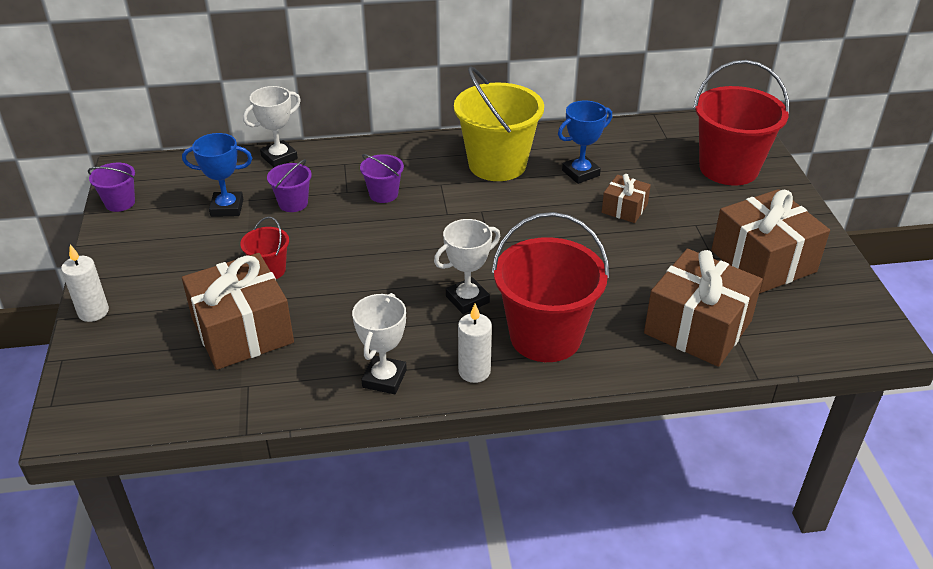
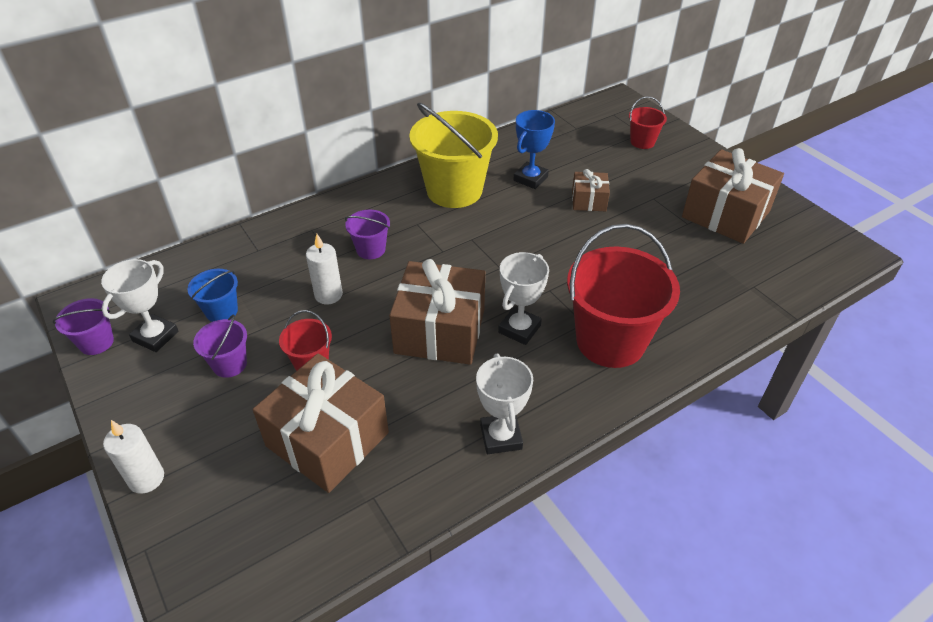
camera: 25 degrees left, 5 degrees up
blue trophy [182,133,252,217] -> blue bucket [187,269,238,322]
white trophy [243,86,301,167] -> white trophy moved to [101,259,178,352]
purple bucket [267,159,312,212] -> purple bucket moved to [193,314,247,378]
white candle [458,304,492,383] -> white candle moved to [306,234,343,304]
brown gift [644,249,763,367] -> brown gift moved to [389,259,485,365]
red bucket [693,60,790,185] -> red bucket [629,96,667,149], size x0.47

